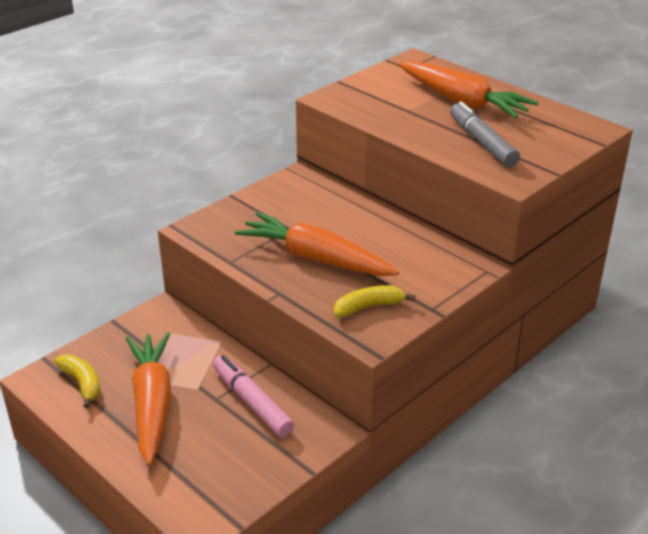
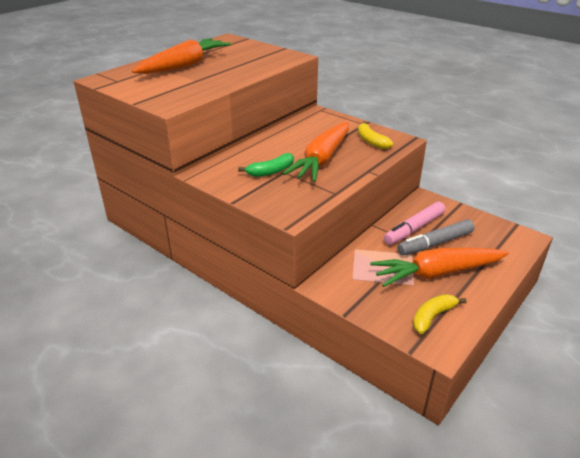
camera: 95 degrees left, 0 degrees up
grey marker [450,101,520,167] -> grey marker moved to [397,219,474,255]
none -> green banana [238,153,294,177]

